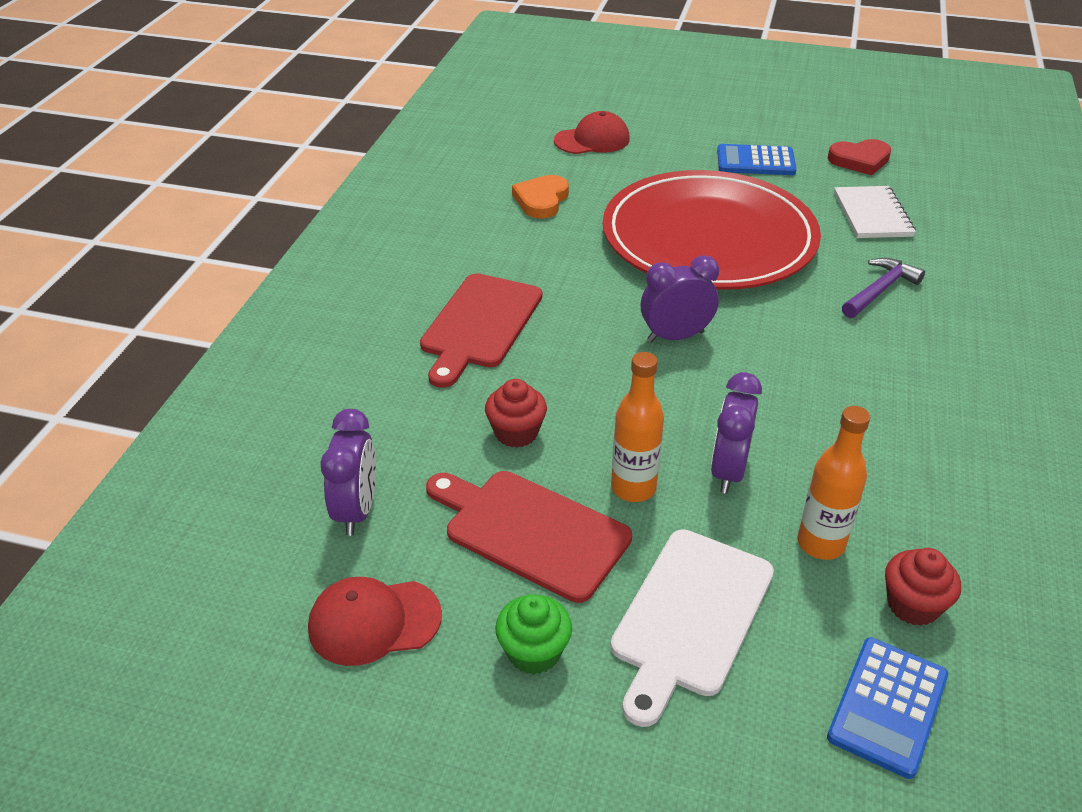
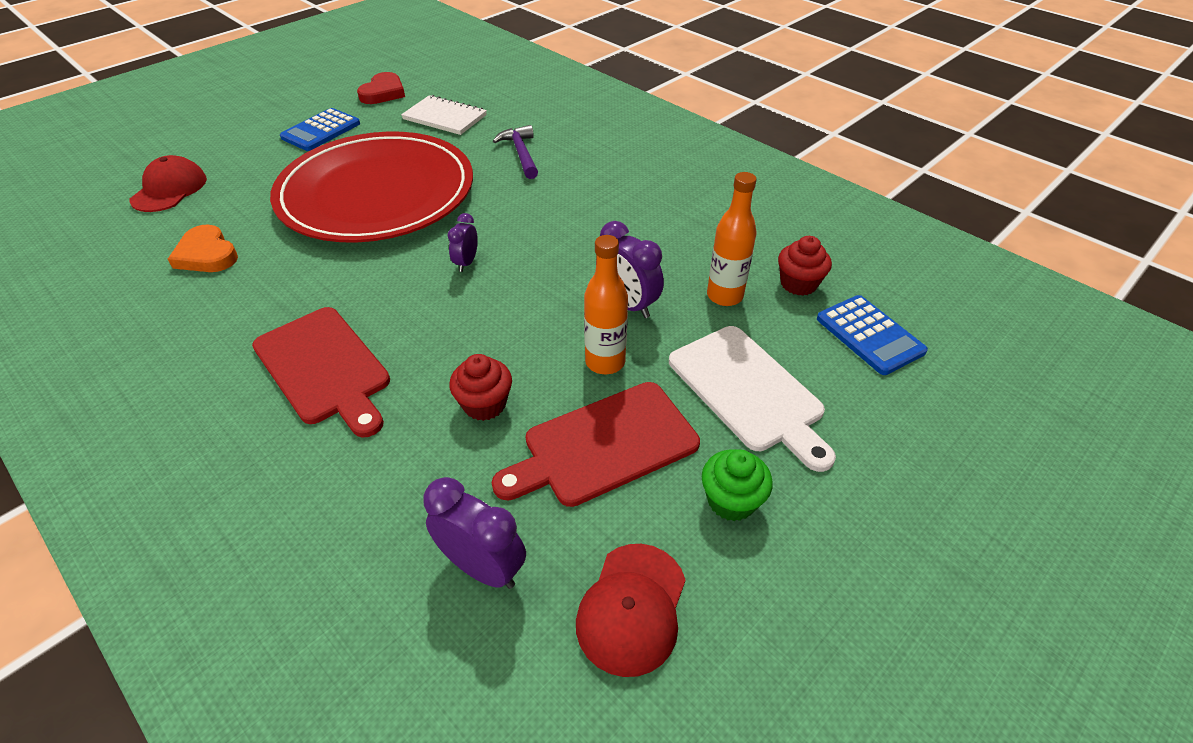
camera: 60 degrees left, 5 degrees up
purple clock [641,255,719,342] -> purple clock [448,213,478,272], size x0.61

